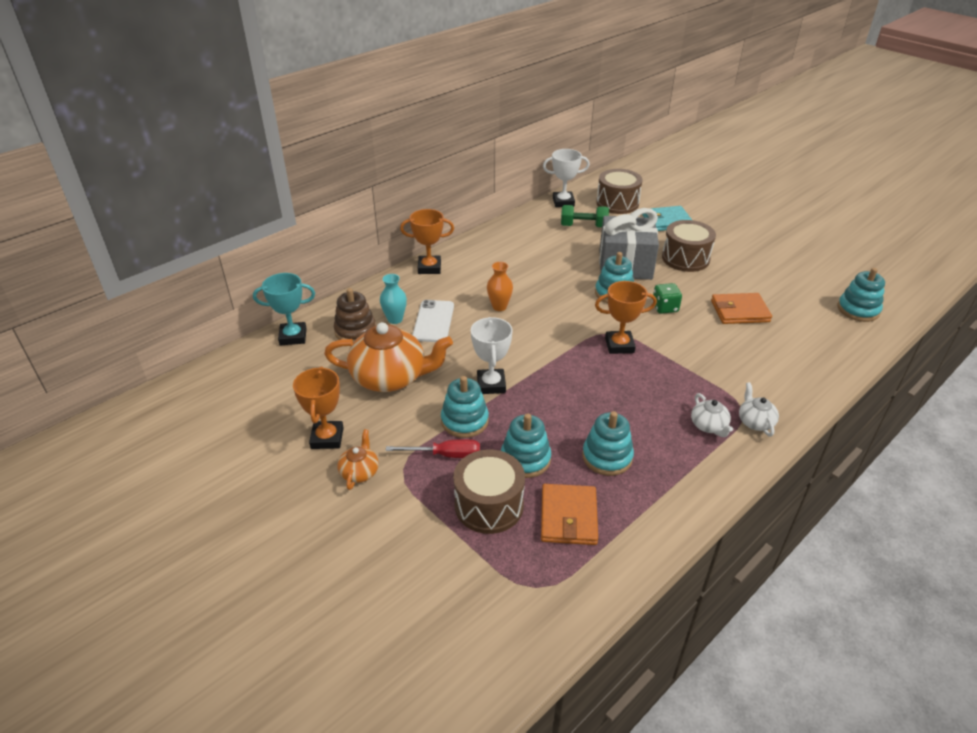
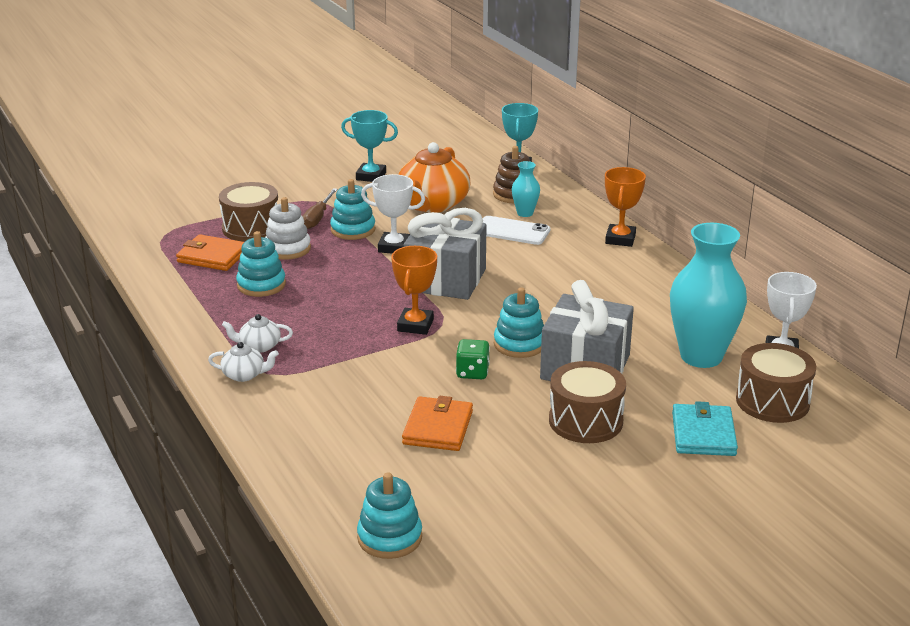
camera: 105 degrees right, 10 degrees down
orange trophy [293,366,344,449] -> turquoise trophy [341,110,398,182]
orange teapot [337,429,379,490] -> none
red screwdriver [386,439,480,458] -> brown screwdriver [302,188,338,229]
orange vase [487,262,513,311] -> none
turquoise stacking toy [501,413,551,478] -> white stacking toy [265,197,311,260]
green dumbbell [561,205,609,227] -> turquoise vase [670,223,747,368]
none -> grey gift [404,208,487,300]

